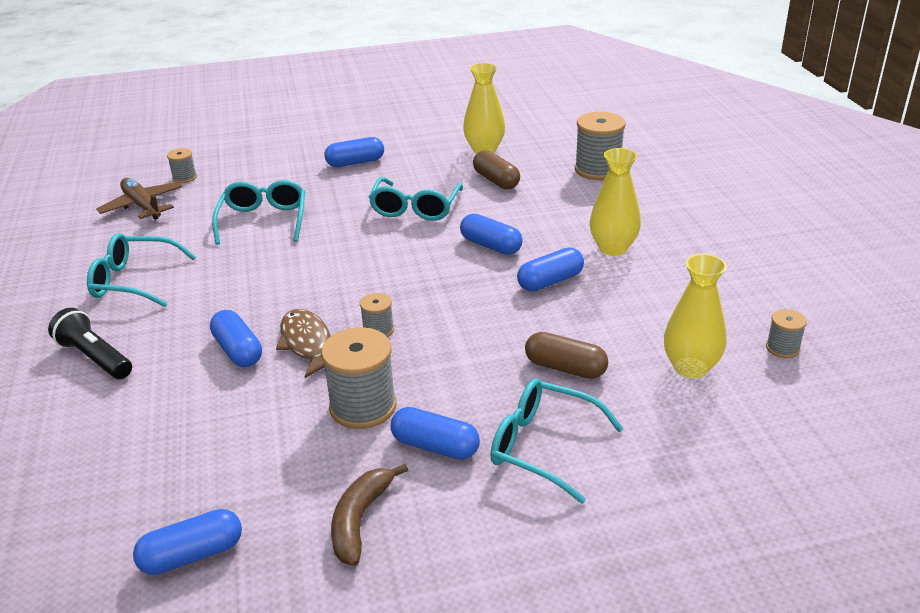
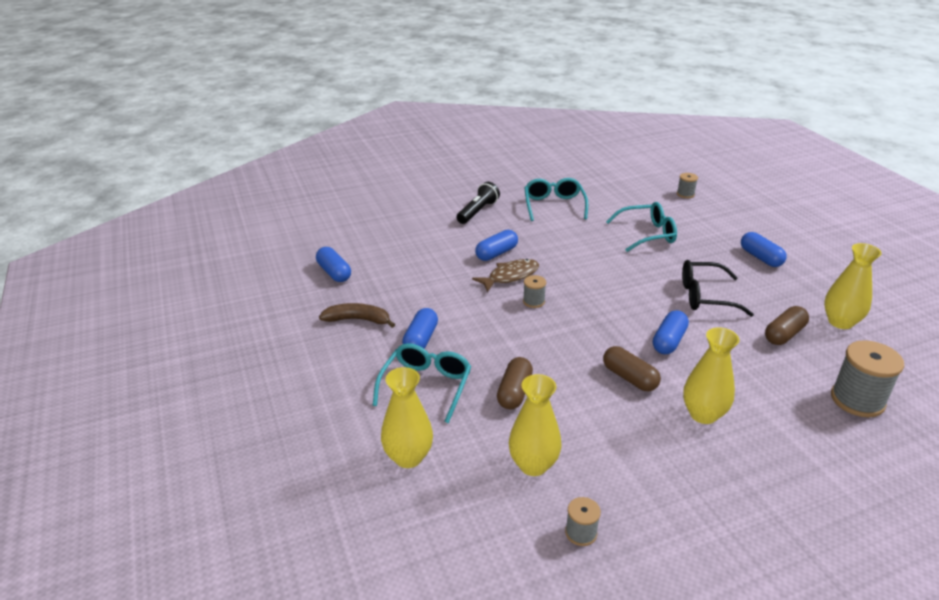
camera: 80 degrees right, 0 degrees up
brown plane [96,178,182,220] -> none
grey spool [321,327,396,429] -> none
turquoise glasses [369,177,463,221] -> black glasses [682,260,754,317]
blue capsule [517,248,584,291] -> brown capsule [603,346,661,391]
none -> yellow vase [381,367,433,468]

